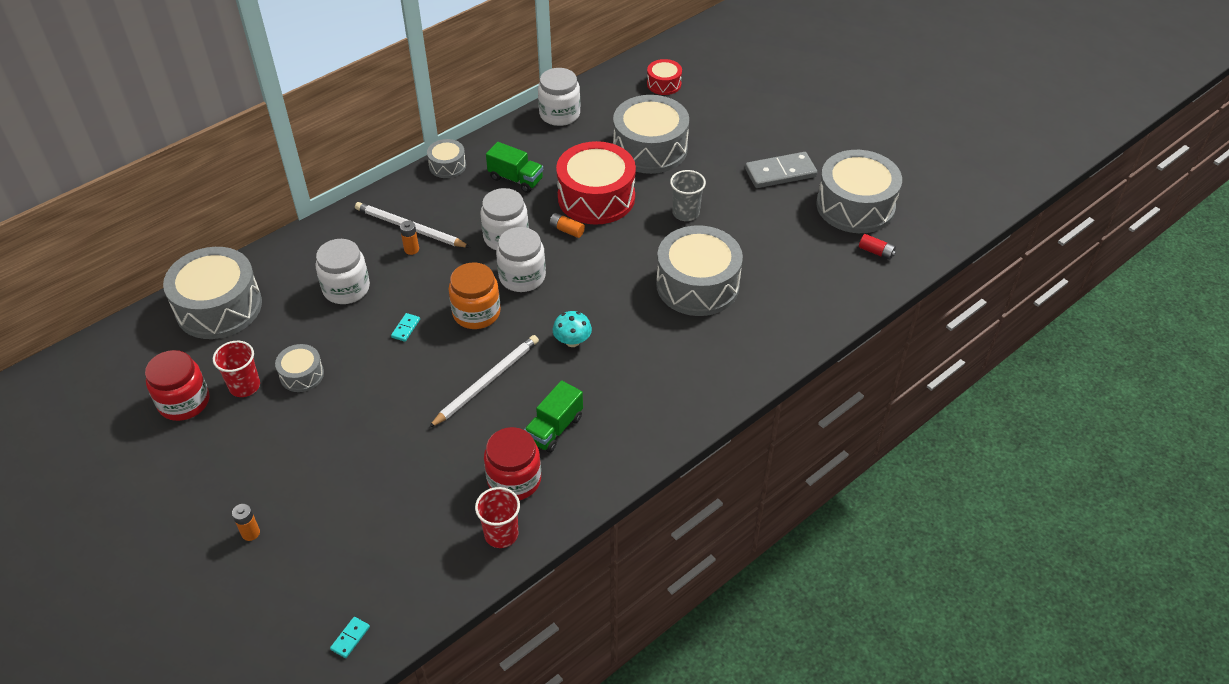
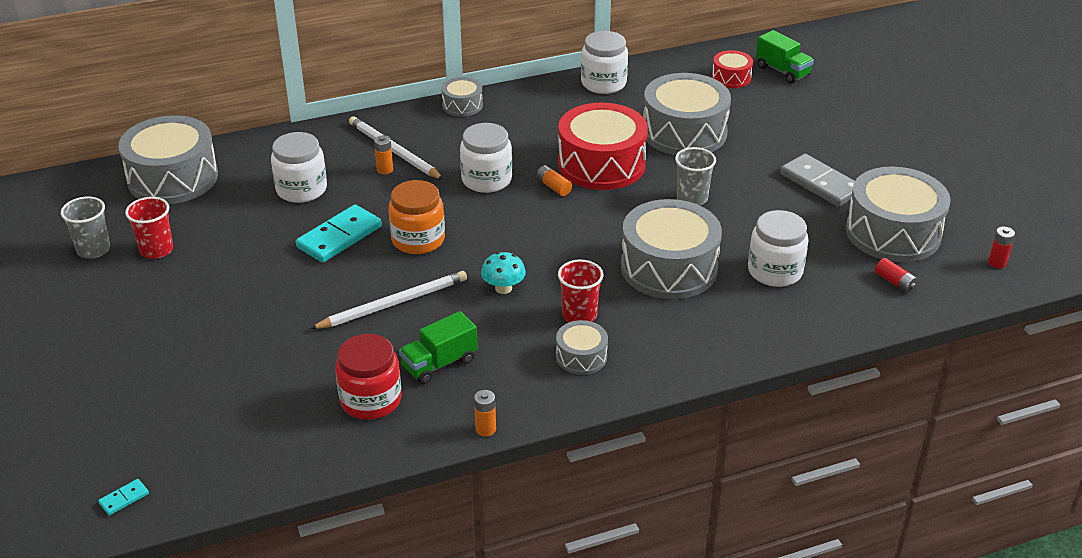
camera: 20 degrees right, 10 degrees down
red jar [145,350,209,421] -> grey cup [61,197,110,259]
orange battery [232,504,260,541] -> orange battery moved to [474,390,496,437]
grey drum [275,344,324,392] -> grey drum moved to [556,320,608,375]
turquoise domino [391,313,420,342] -> turquoise domino [296,205,382,263], size x2.27
red cup [475,487,520,548] -> red cup moved to [558,260,603,322]
green truck [486,142,543,193] -> green truck moved to [756,30,814,84]
white jar [496,227,546,292] -> white jar moved to [748,210,809,287]
grey domino [745,152,817,188] -> grey domino turned 45 degrees clockwise [780,154,855,207]
none -> red battery [988,227,1015,269]

